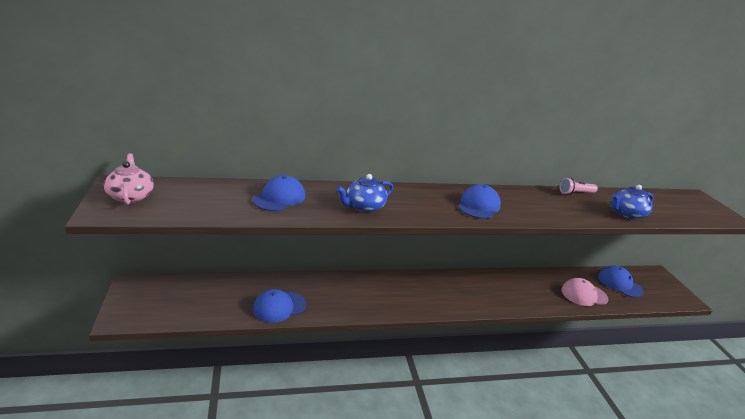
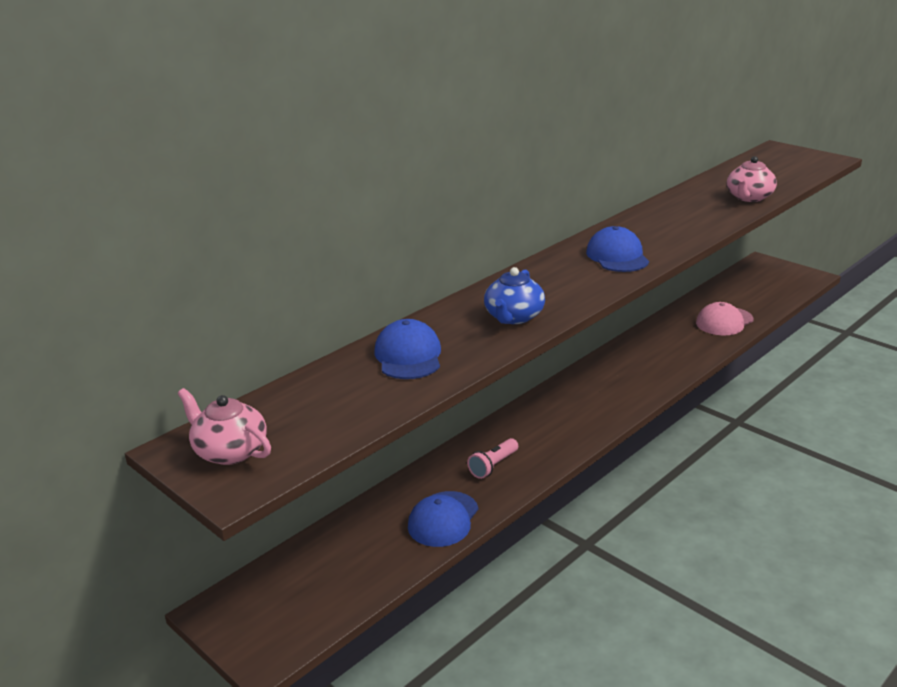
camera: 30 degrees left, 0 degrees up
pink flashlight [559,178,598,195] -> pink flashlight moved to [467,438,518,479]
blue cap [598,265,644,298] -> none
blue teapot [611,185,654,219] -> pink teapot [727,156,777,202]

